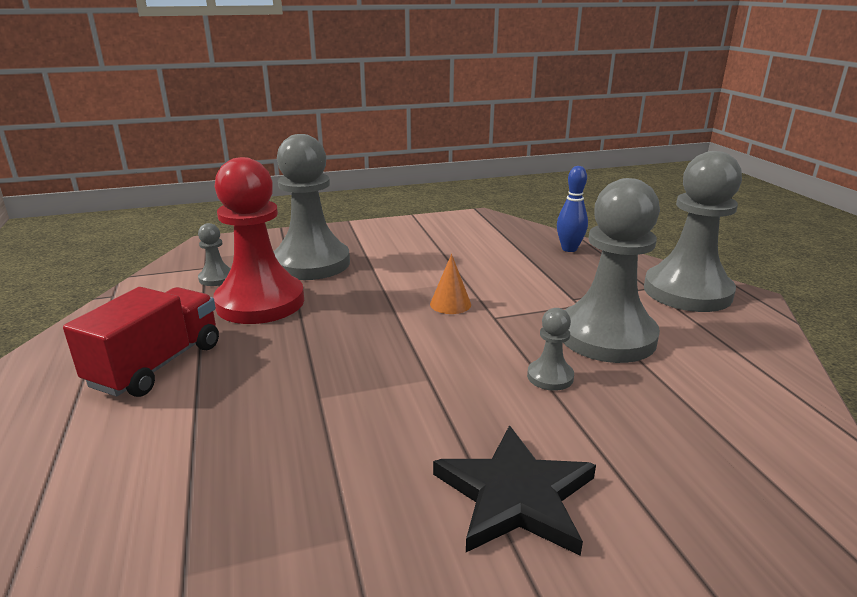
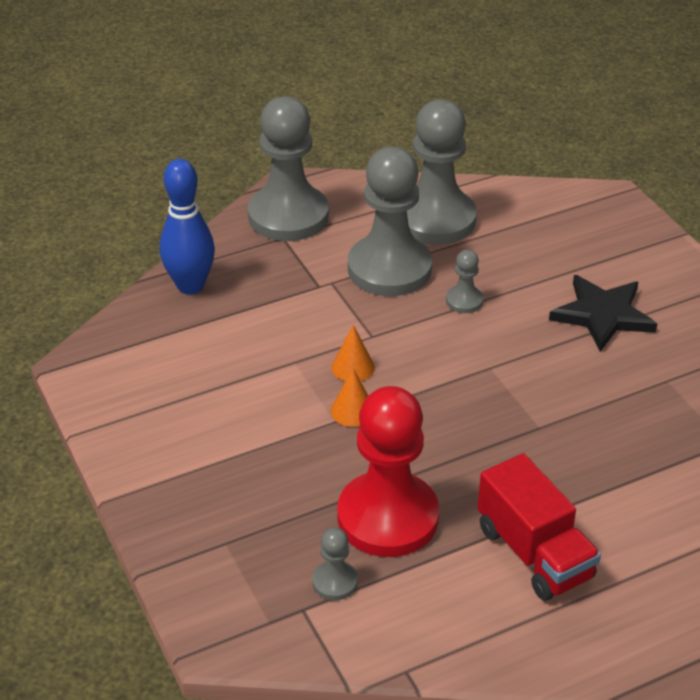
camera: 100 degrees left, 15 degrees up
red truck [63,287,219,397] -> red truck turned 135 degrees counterclockwise [477,453,601,601]
grey pawn [273,134,350,280] -> grey pawn moved to [407,99,477,245]
blue bowling pin [557,166,588,252] -> blue bowling pin [160,159,215,295], size x1.51
none -> orange cone [331,368,368,427]

